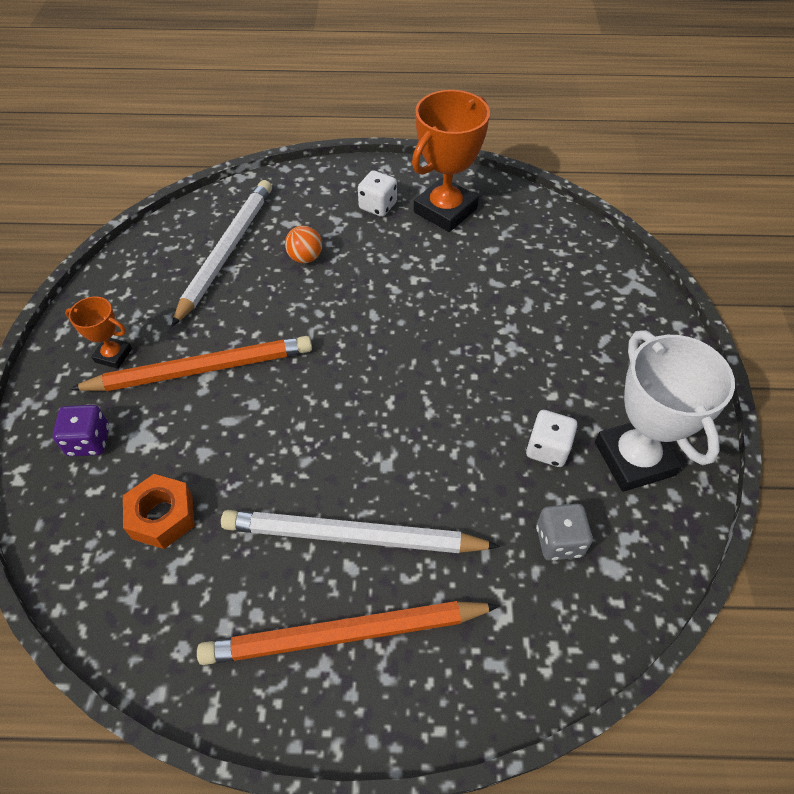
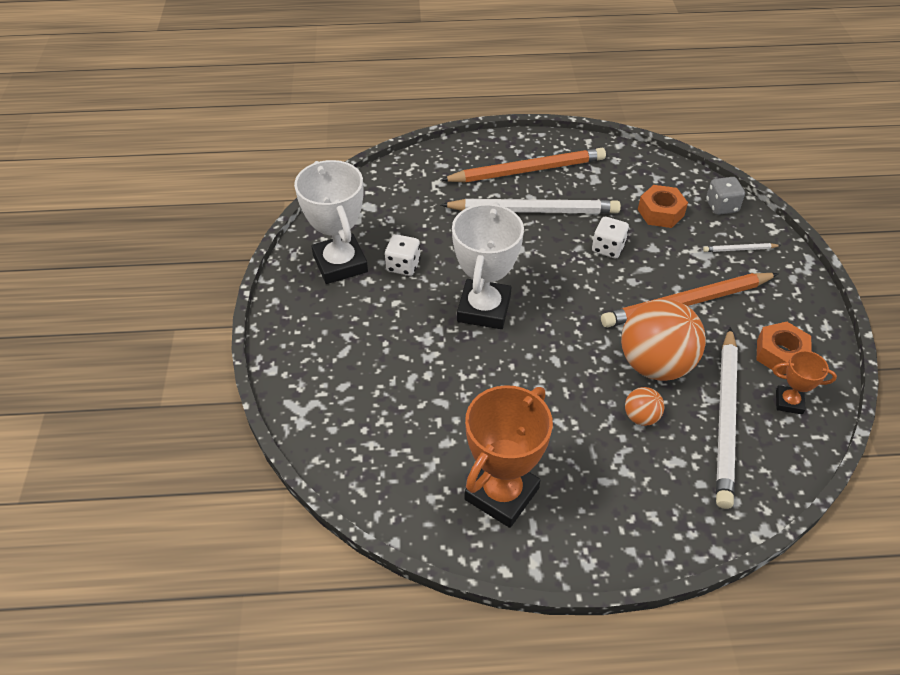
camera: 175 degrees right, 5 degrees down
purple dice [53,405,109,456] -> white pencil [703,243,781,252]
orange trophy [65,297,132,369] -> orange trophy moved to [773,350,837,415]
white dice [358,170,397,217] -> white dice moved to [592,217,629,259]
grey dice [536,504,593,561] -> grey dice moved to [706,177,745,215]
none -> white trophy [452,202,524,329]
none -> orange ball [621,299,706,381]
none -> orange nut [757,322,812,375]

